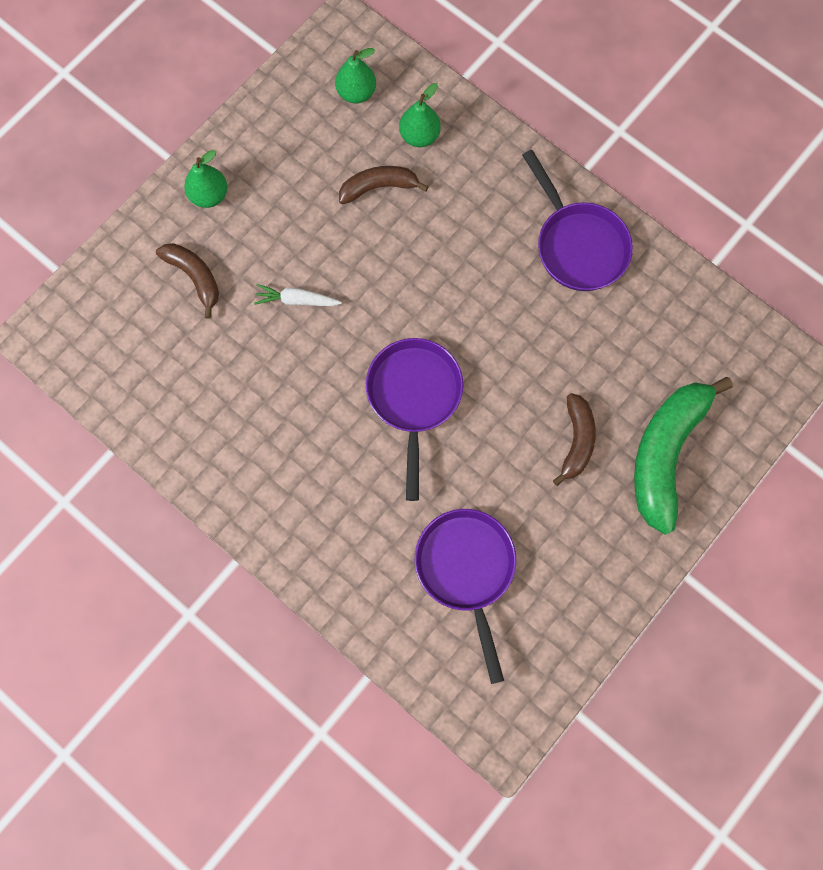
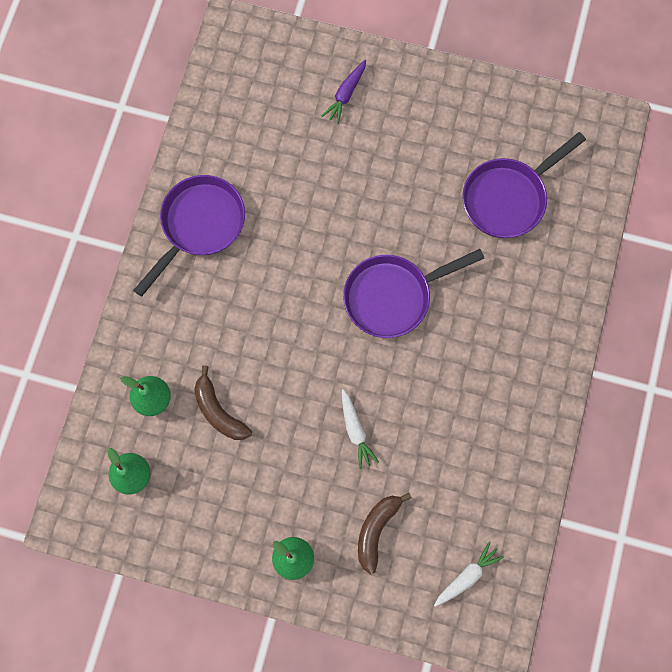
camera: 115 degrees left, 0 degrees up
brown banana [553,393,596,486] -> none
green banana [634,377,733,535] -> purple carrot [322,60,366,124]
none -> white carrot [434,541,504,607]

